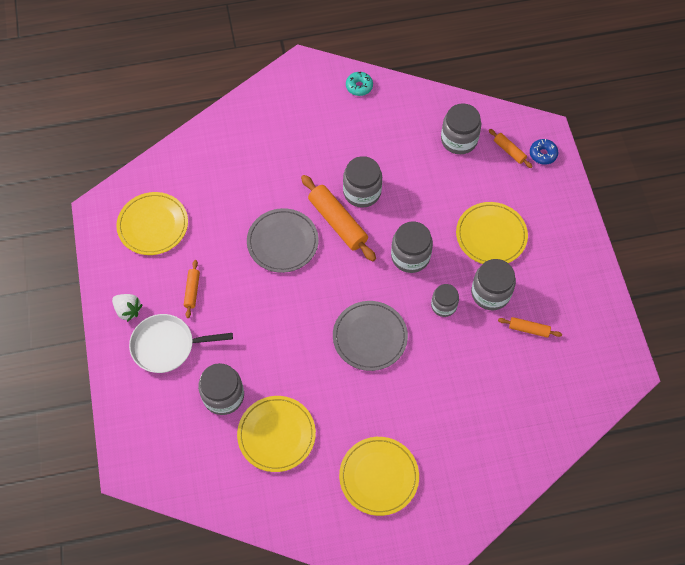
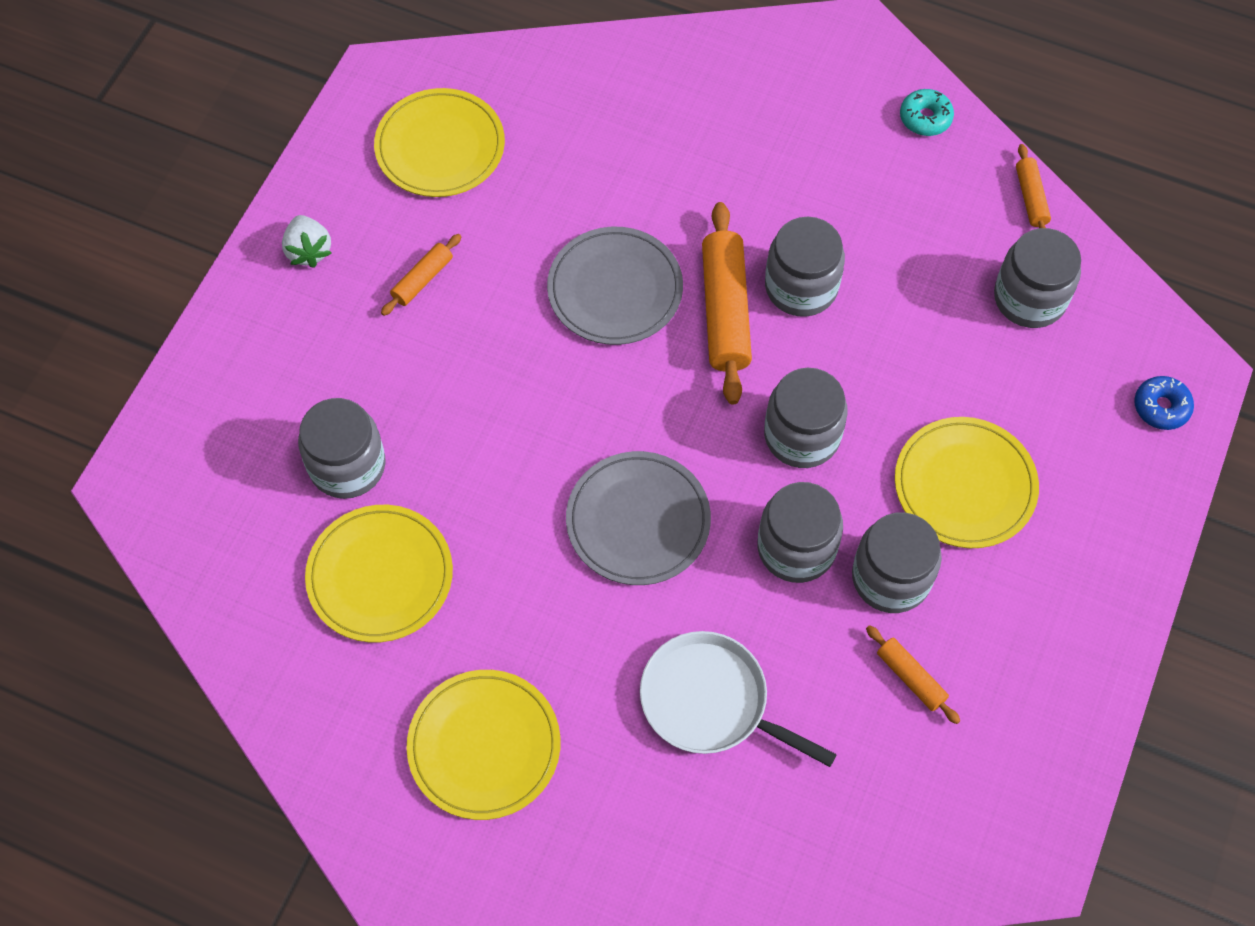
camera: 35 degrees right, 0 degrees up
white pan [129,314,233,373] -> white pan moved to [640,631,837,767]
grey jar [431,284,459,317] -> grey jar [757,482,843,583], size x1.55
orange rolling pin [489,129,533,168] -> orange rolling pin moved to [1016,144,1051,228]

